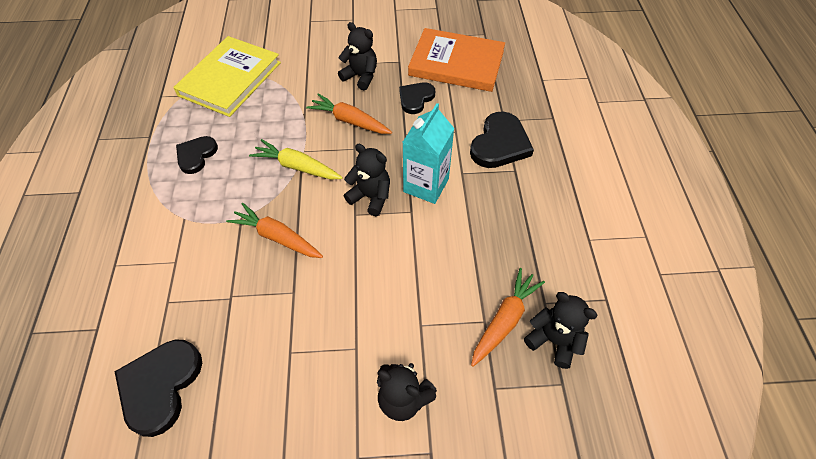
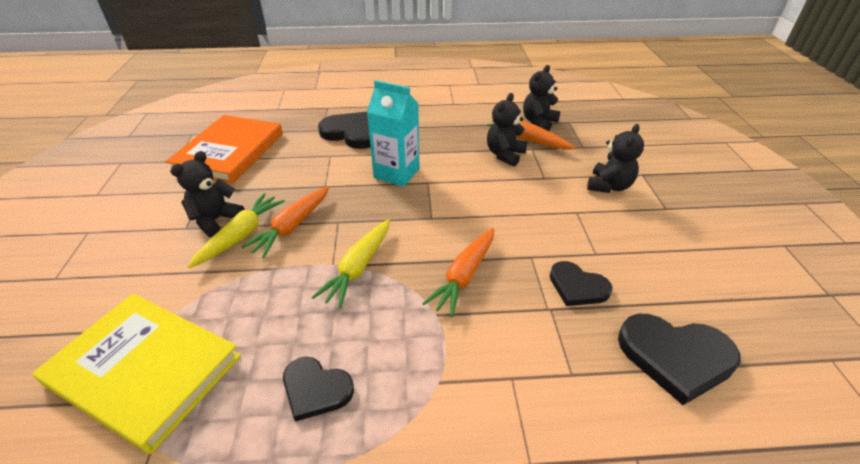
camera: 90 degrees left, 15 degrees down
black teddy bear [344,144,390,216] -> black teddy bear moved to [487,93,528,167]
black heart [399,82,435,114] -> black heart moved to [550,261,613,306]
none -> yellow carrot [188,193,285,268]

